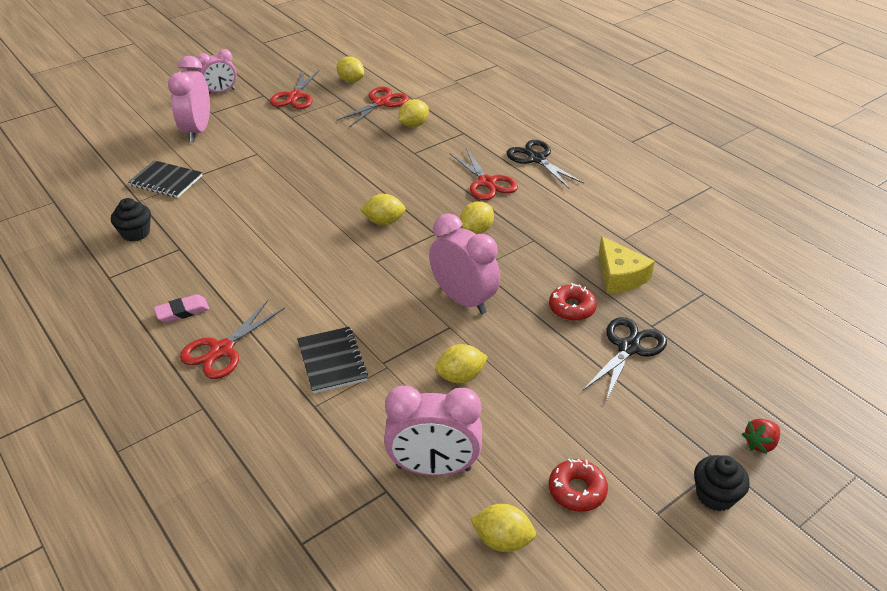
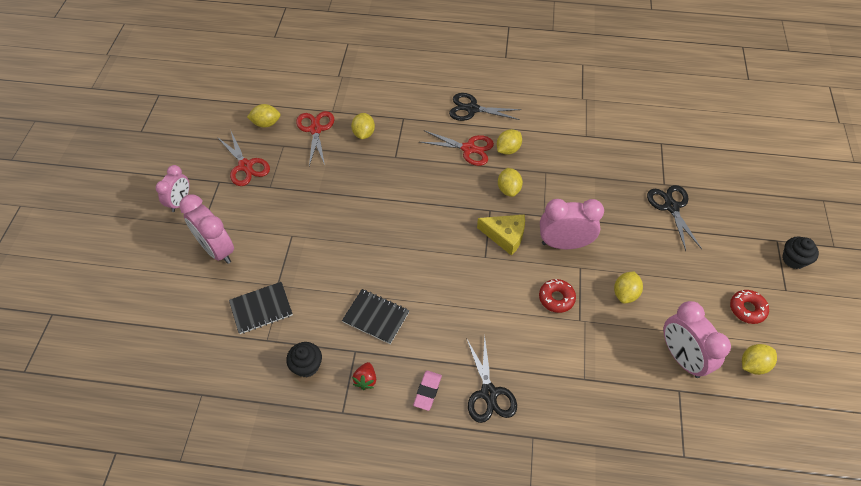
camera: 45 degrees left, 15 degrees up
red scissors [180,300,285,379] -> black scissors [466,334,517,423]
black notebook [297,327,368,394] -> black notebook moved to [342,289,409,344]
yellow lemon [360,194,406,225] -> yellow lemon moved to [497,129,522,155]
pink clock [384,386,482,476] -> pink clock turned 105 degrees clockwise [663,301,731,378]
red donut [549,283,597,321] -> red donut moved to [539,279,576,313]
yellow cheese [599,236,655,293] -> yellow cheese moved to [477,215,525,256]
red strawberry [742,419,780,454] -> red strawberry moved to [352,362,376,390]

